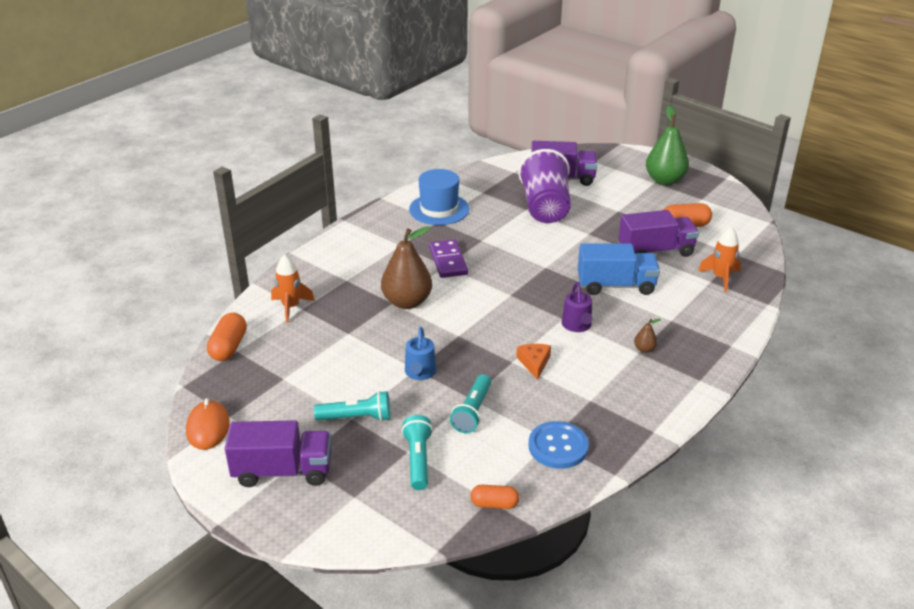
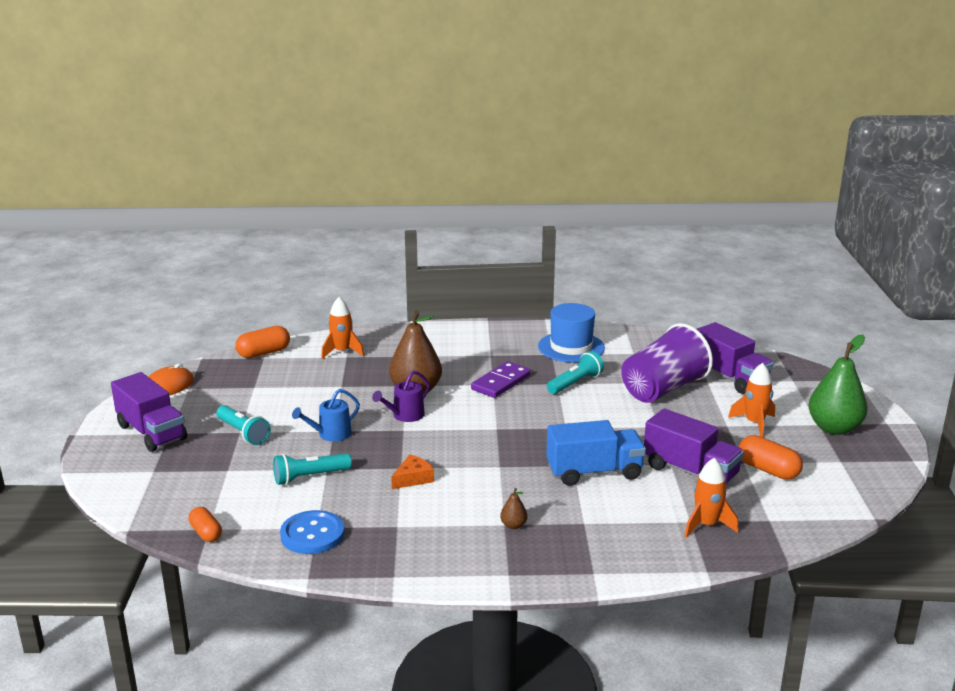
camera: 50 degrees right, 10 degrees down
turquoise flashlight [401,415,433,490] -> turquoise flashlight moved to [547,351,604,394]
purple watering can [562,282,593,332] -> purple watering can moved to [372,370,430,422]
blue truck [578,243,660,295] -> blue truck turned 60 degrees counterclockwise [546,420,646,486]
none -> orange rocket [728,363,775,437]

